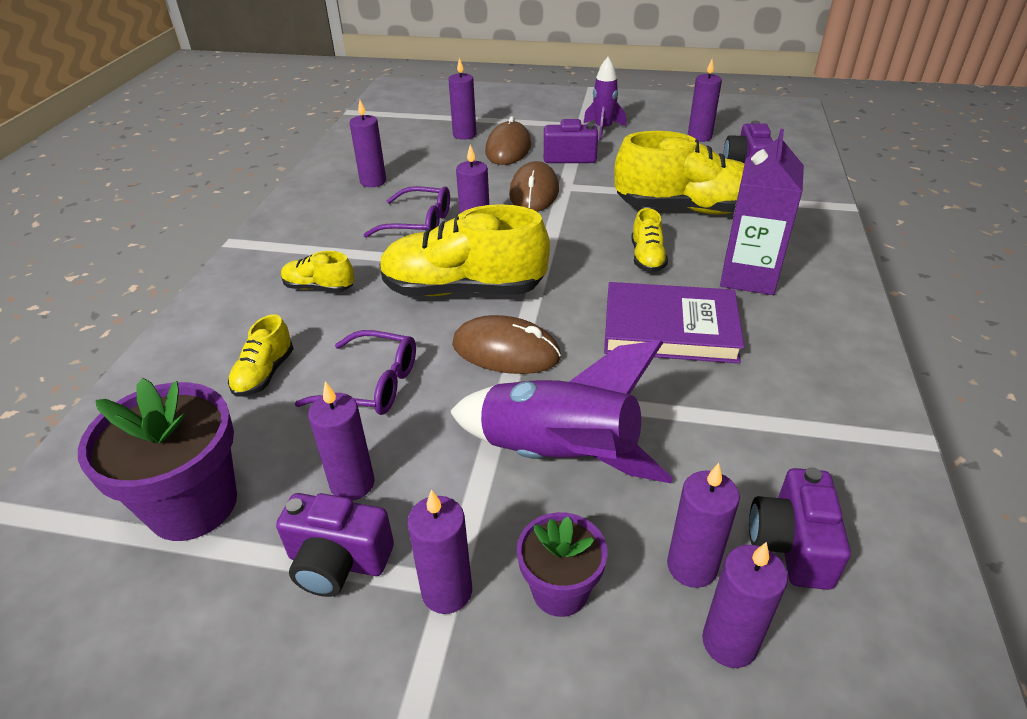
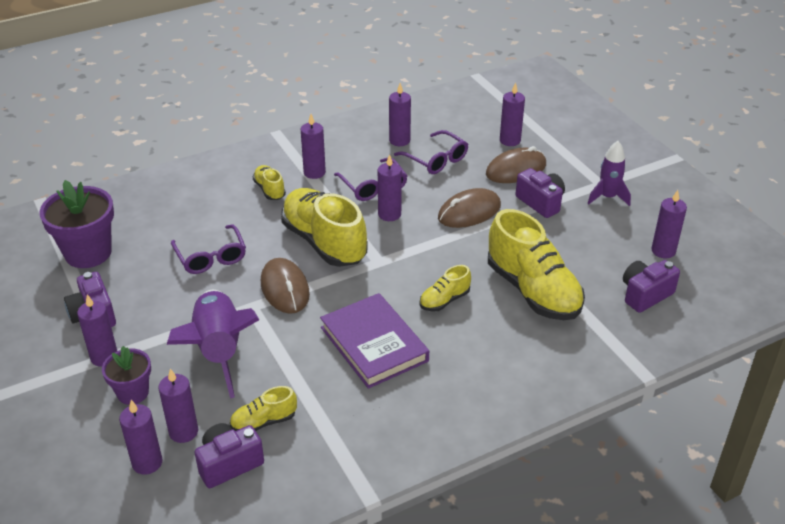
camera: 50 degrees right, 0 degrees up
yellow shoe [228,314,293,397] -> yellow shoe moved to [230,386,297,431]
purple candle [308,381,375,501] -> purple candle moved to [301,114,326,179]
purple carton [720,129,804,295] -> none
none -> purple glasses [394,130,468,174]

